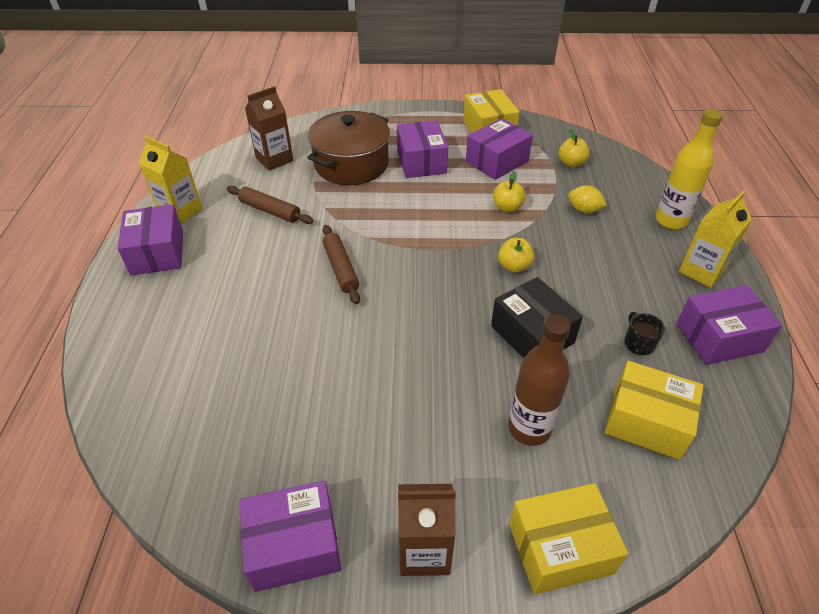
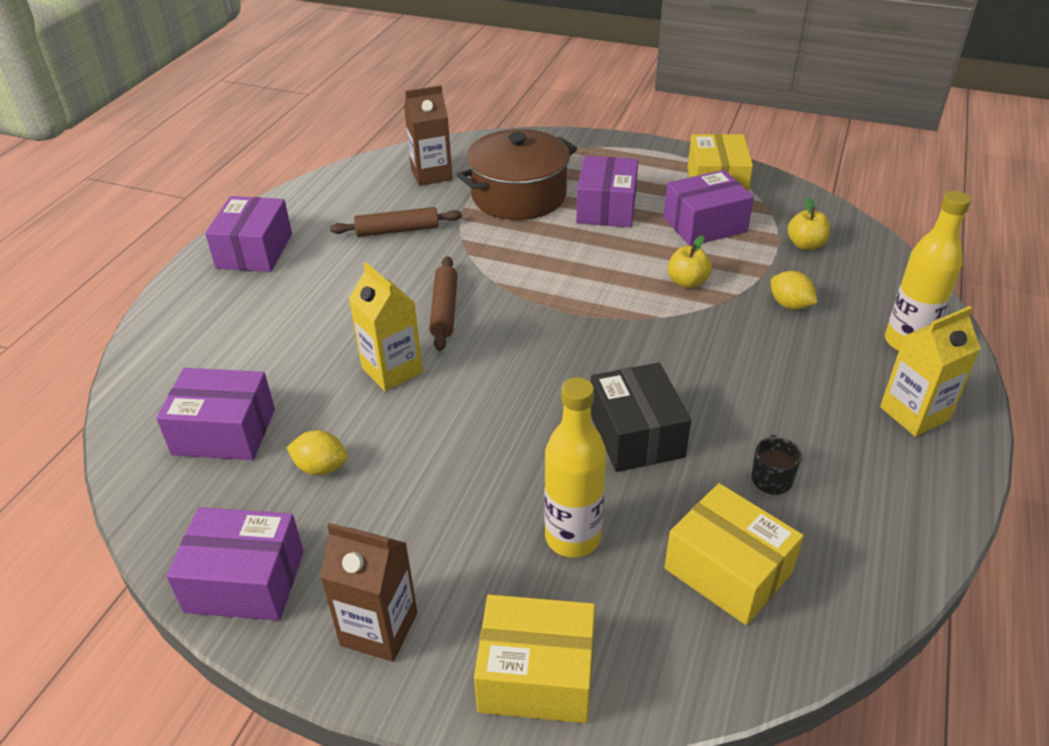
camera: 20 degrees right, 5 degrees down
yellow carton [139,136,202,224] -> yellow carton moved to [349,262,423,391]
brown rolling pin [227,186,313,224] -> brown rolling pin turned 60 degrees counterclockwise [330,207,462,237]
yellow apple [498,238,535,273] -> none
brown bottle [508,314,571,446] -> yellow bottle [544,377,606,558]
purple box [676,285,782,365] -> purple box moved to [156,368,275,460]
none -> yellow lemon [286,430,348,476]

